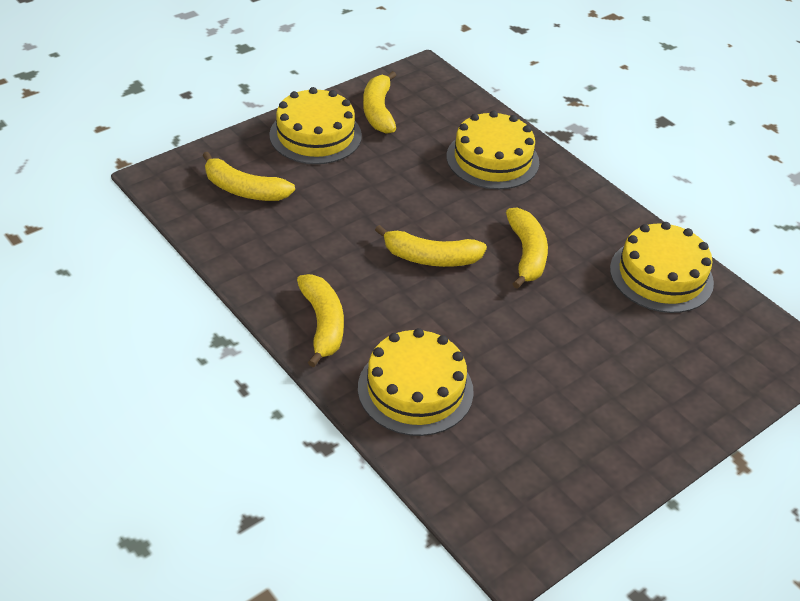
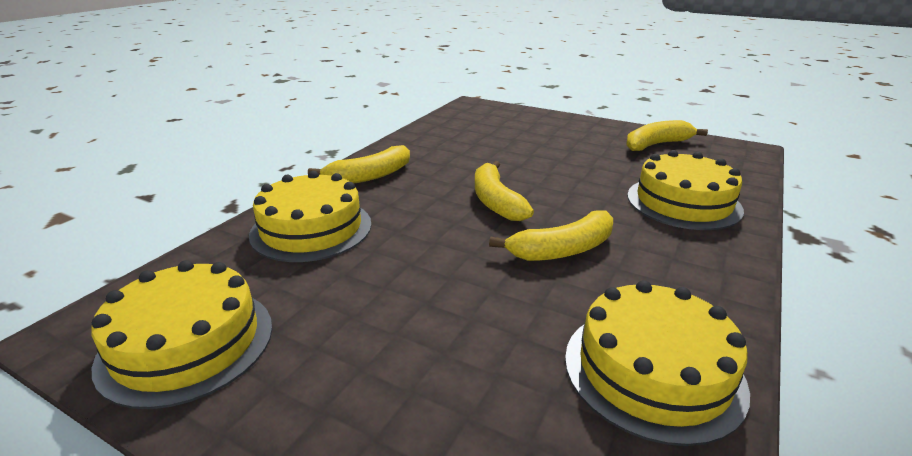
camera: 70 degrees right, 15 degrees down
yellow banana [202,152,295,201] -> none
yellow cake [269,87,362,164] -> yellow cake moved to [91,260,272,409]

